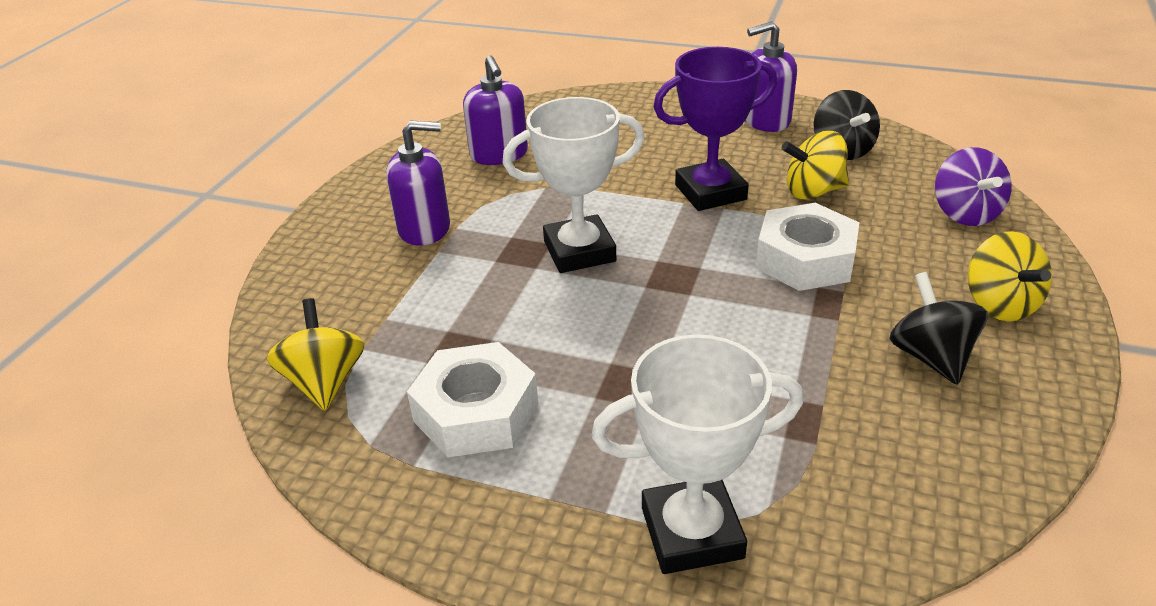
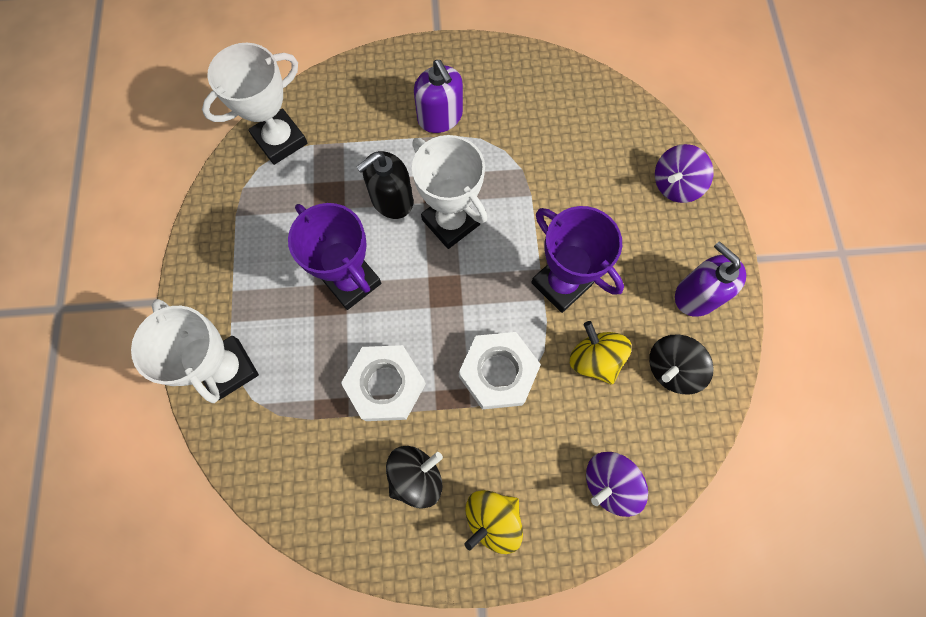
camera: 65 degrees right, 35 degrees up
yellow spinning top [267,298,364,411] -> white trophy [202,43,308,165]
white nut [407,342,538,457] -> white nut moved to [341,345,426,421]
purple soap dispenser [463,55,528,165] -> none
none -> purple trophy [288,203,381,310]
none -> black soap dispenser [356,151,413,219]
none -> purple spinning top [655,144,714,203]

